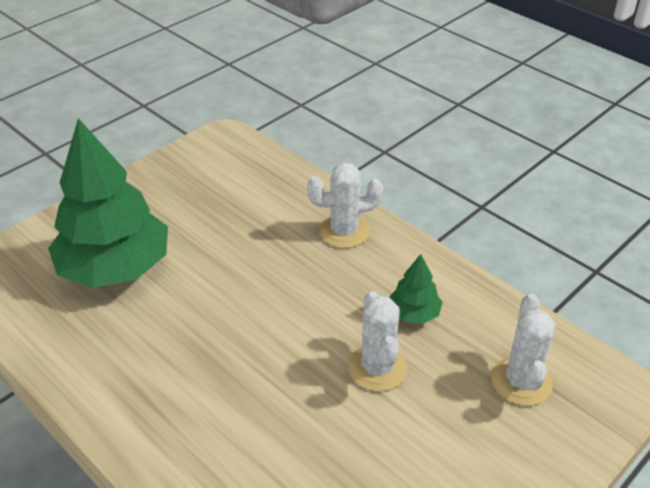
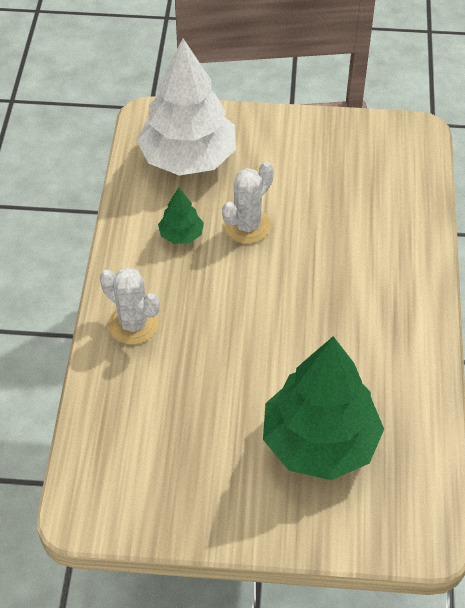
camera: 130 degrees left, 10 degrees up
white cactus [491,294,556,406] -> white tree [137,39,236,176]

